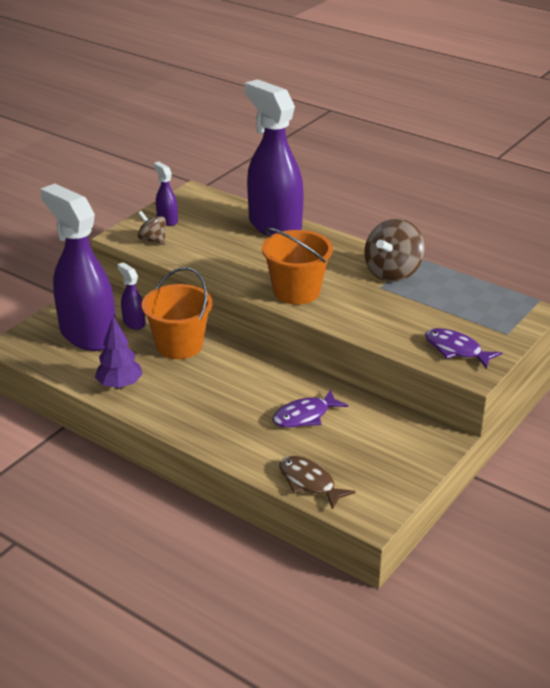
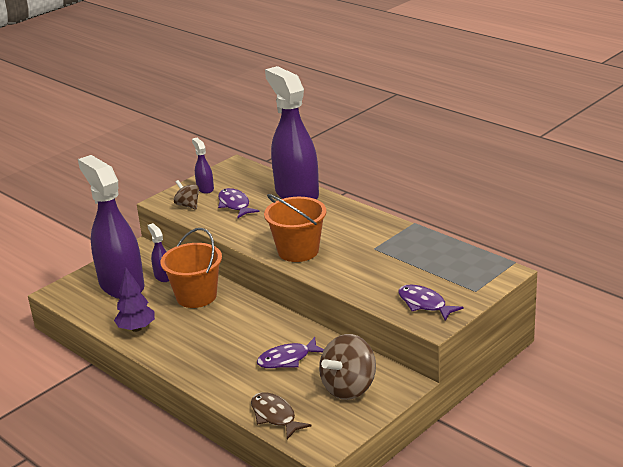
camera: 10 degrees right, 5 degrees down
brown spinning top [364,219,425,282] -> brown spinning top moved to [319,334,376,400]
none -> purple fish [218,188,260,218]

